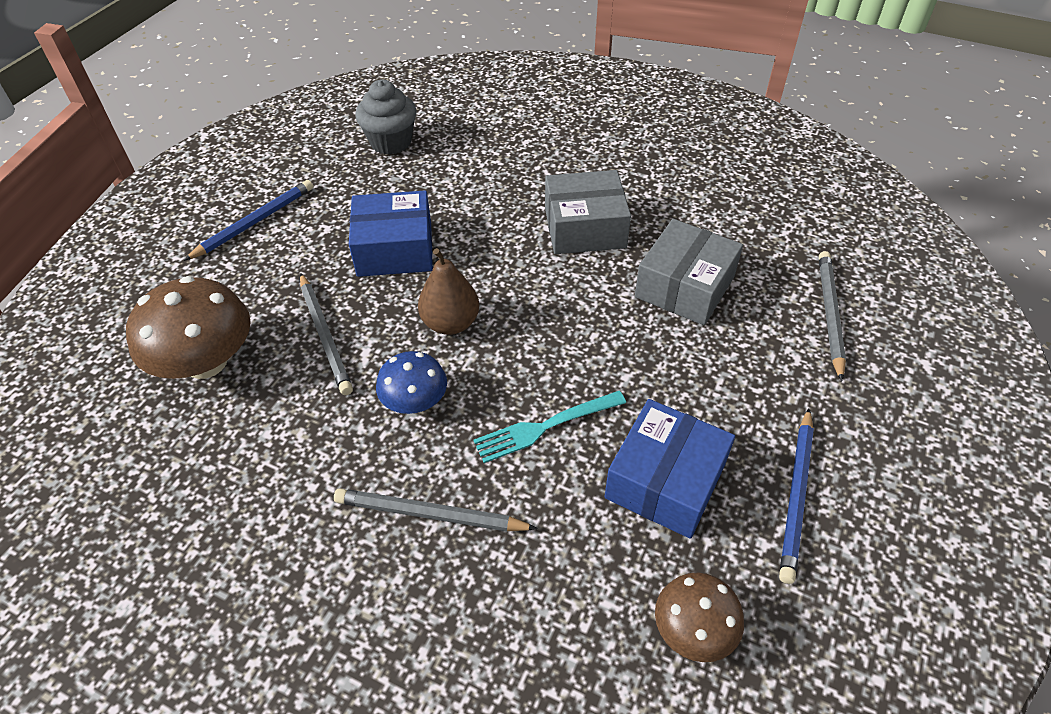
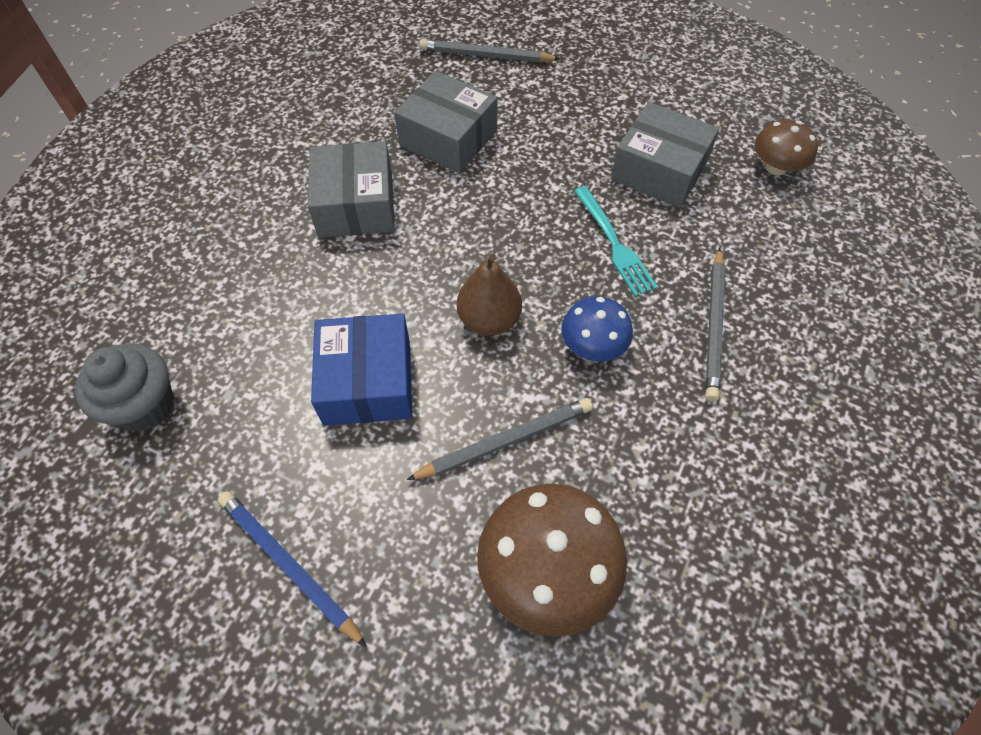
camera: 90 degrees left, 10 degrees up
blue box [605,399,735,539] -> grey box [611,102,719,208]
blue pencil [779,408,814,584] -> none

